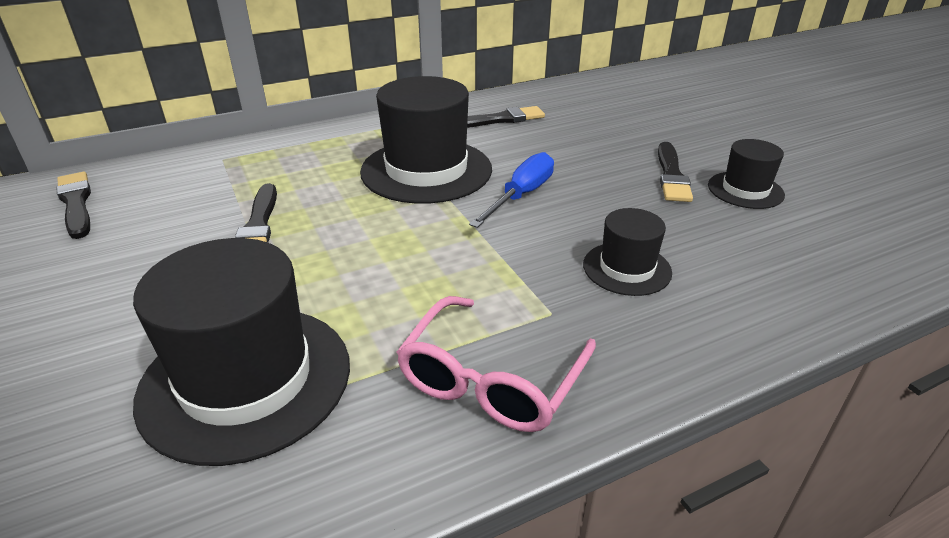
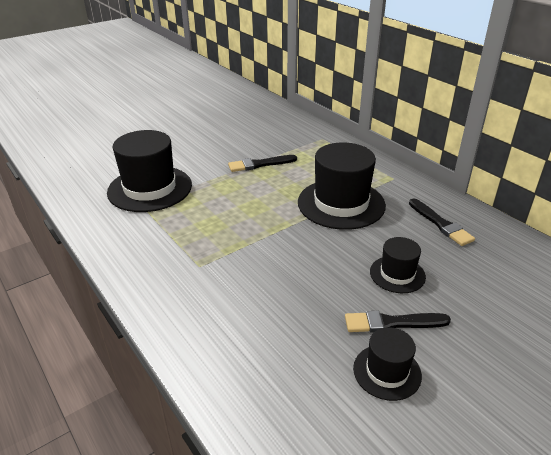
camera: 80 degrees right, 0 degrees up
black brush [56,172,91,239] -> none
pink glasses [396,296,596,432] -> none
blue screwdriver [469,152,554,228] -> none
black hat [583,208,672,296] -> black hat moved to [370,237,426,293]

